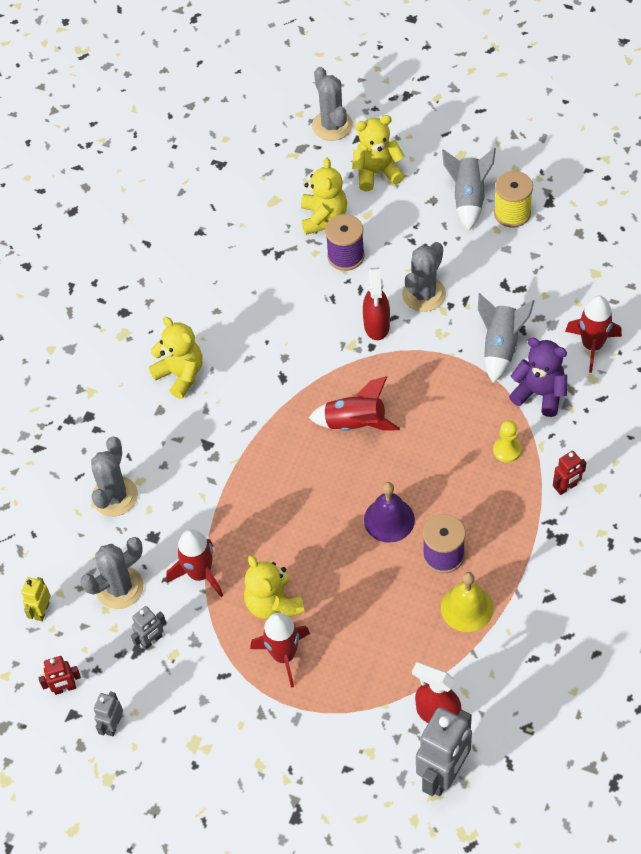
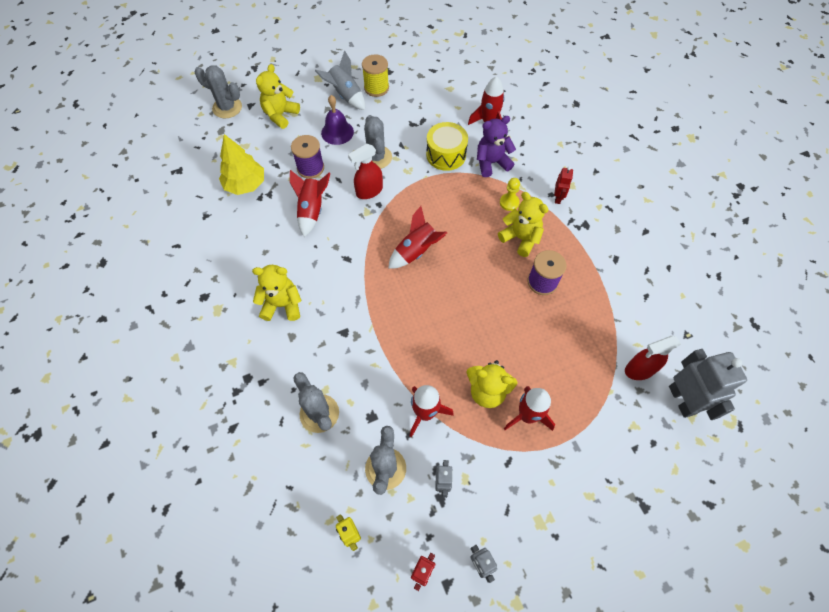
camera: 50 degrees left, 5 degrees up
yellow teddy bear [301,158,347,235] -> yellow teddy bear moved to [498,192,548,257]
red spray bottle [363,267,390,340] -> red spray bottle turned 105 degrees clockwise [348,144,383,199]
purple bell [364,482,415,543] -> purple bell moved to [321,95,354,145]
yellow bell [441,572,493,632] -> none
grey rocket [478,293,535,383] -> yellow drum [426,122,468,171]
none -> yellow tree [219,134,264,195]
none -> red rocket [290,170,330,237]

